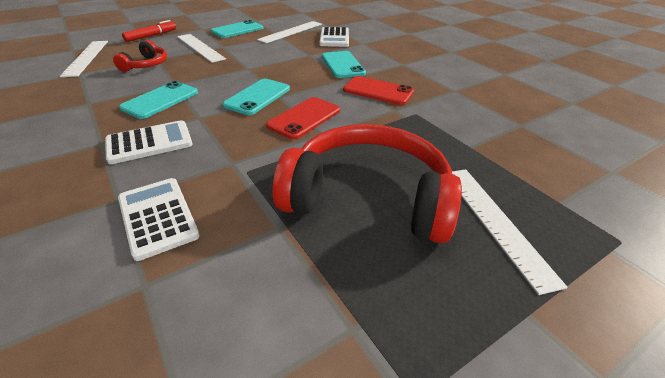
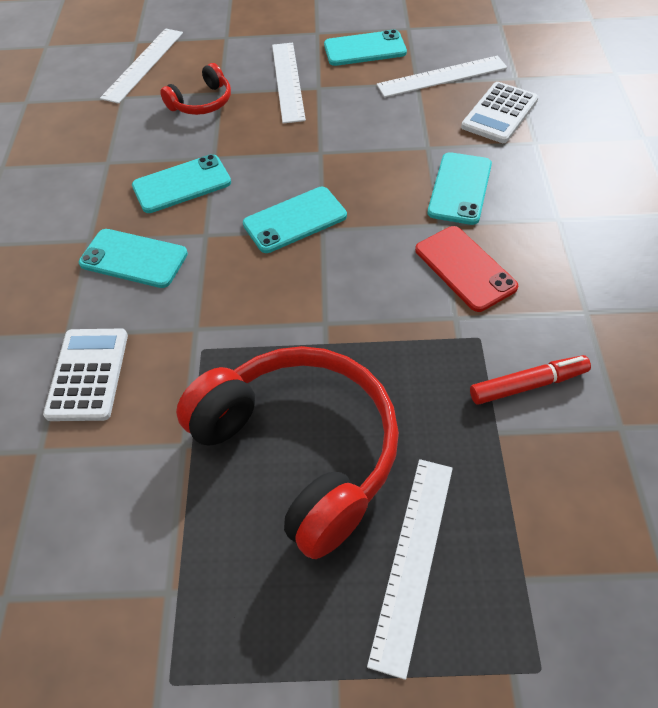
camera: 35 degrees right, 15 degrees up
white calculator [105,120,193,164] -> turquoise phone [79,229,188,288]
red marker [122,20,176,42] -> red marker moved to [470,355,591,405]
red phone [266,97,340,140] -> none

